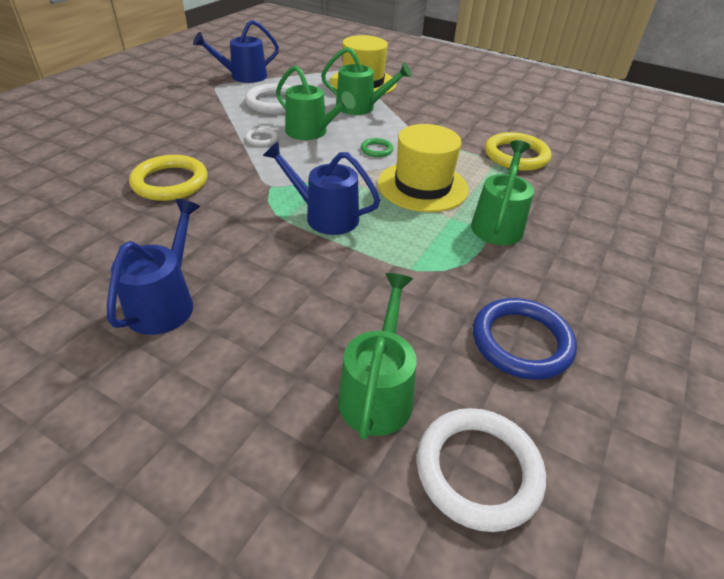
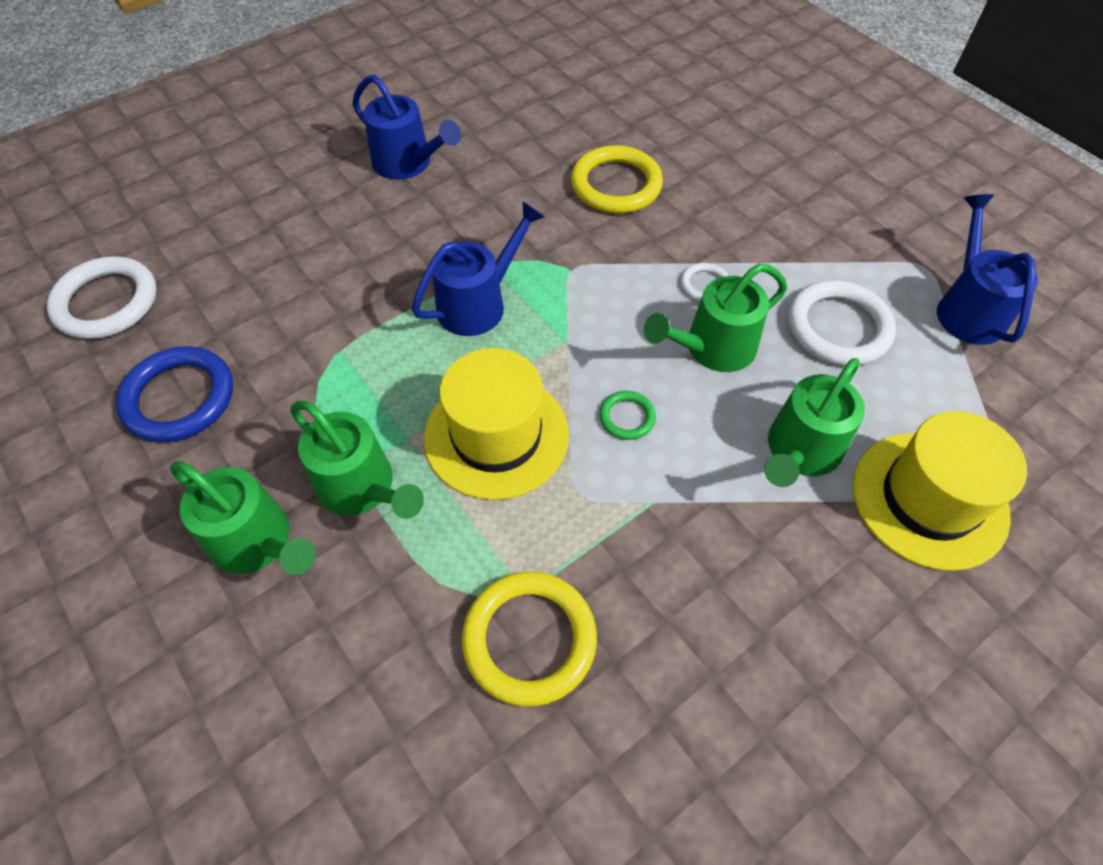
camera: 115 degrees right, 15 degrees up
green watering can [338,273,417,440] -> green watering can moved to [170,461,316,575]

